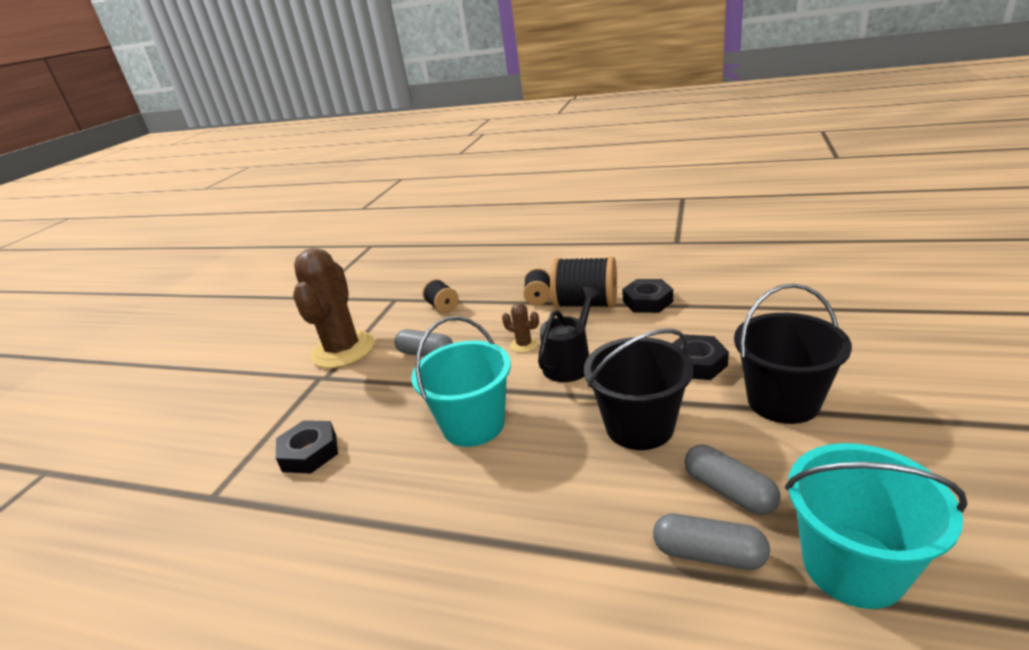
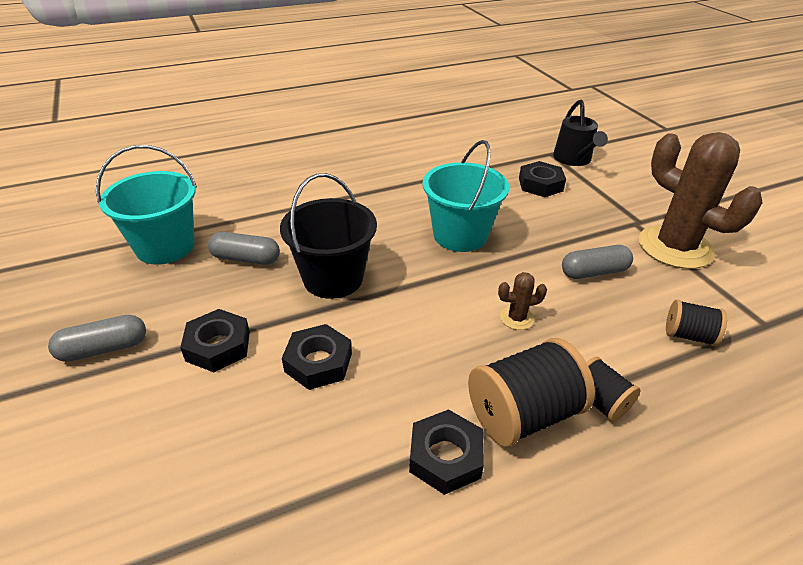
camera: 135 degrees right, 10 degrees up
black watering can [538,287,600,382] -> black watering can moved to [553,100,608,166]
grey capsule [653,514,770,570] -> grey capsule moved to [48,315,146,362]
black bucket [734,284,852,424] -> black nut [180,309,250,372]

